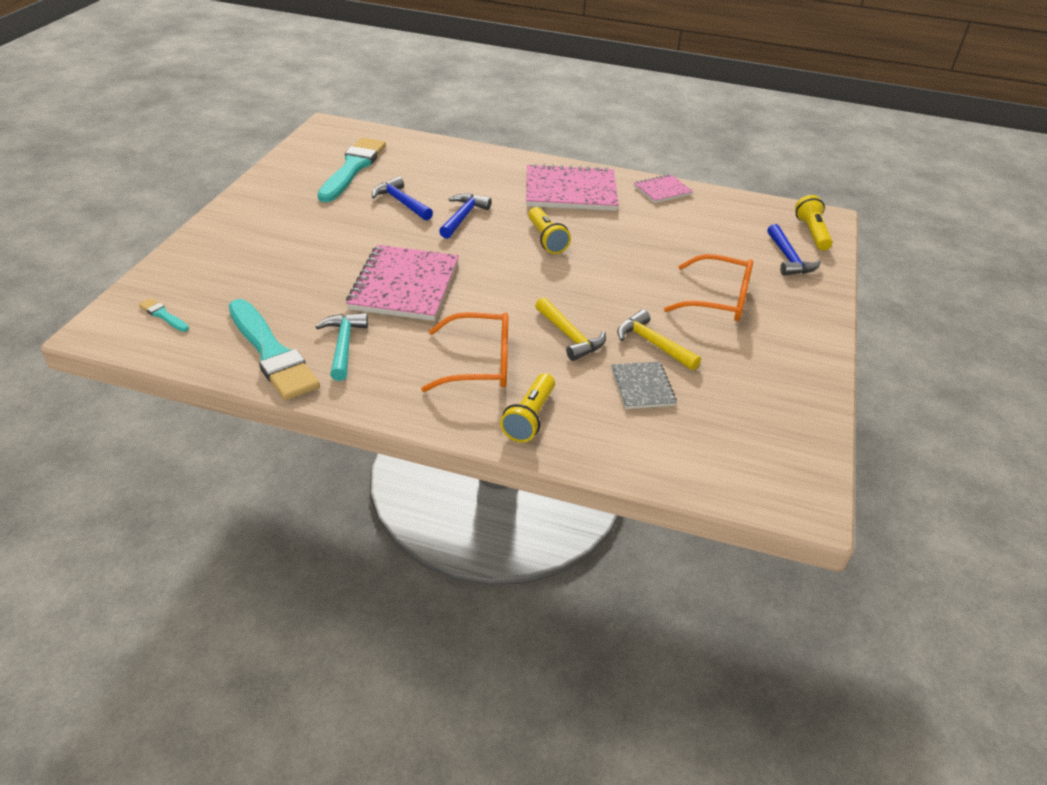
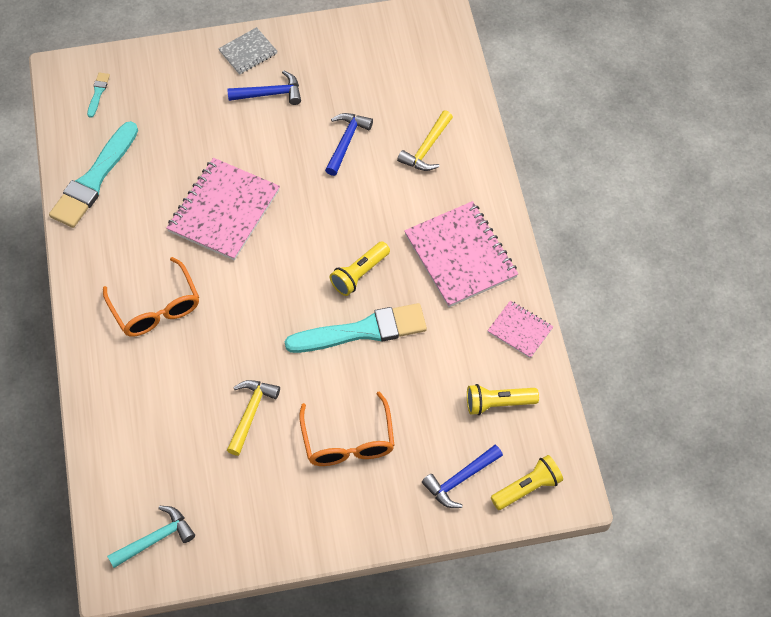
camera: 65 degrees right, 20 degrees up
turquoise hammer [315,313,368,381] -> turquoise hammer moved to [107,506,195,568]
turquoise brush [317,137,386,202] -> turquoise brush moved to [285,303,427,353]
pink notebook [346,245,459,321] -> pink notebook turned 45 degrees counterclockwise [166,158,280,261]
blue hammer [439,194,492,239] -> blue hammer moved to [227,70,301,105]
yellow flashlight [500,373,555,442] -> yellow flashlight moved to [467,384,539,415]
yellow hammer [535,297,606,361] -> yellow hammer moved to [397,110,453,171]
grey notebook [611,362,677,409] -> grey notebook moved to [218,27,278,75]

